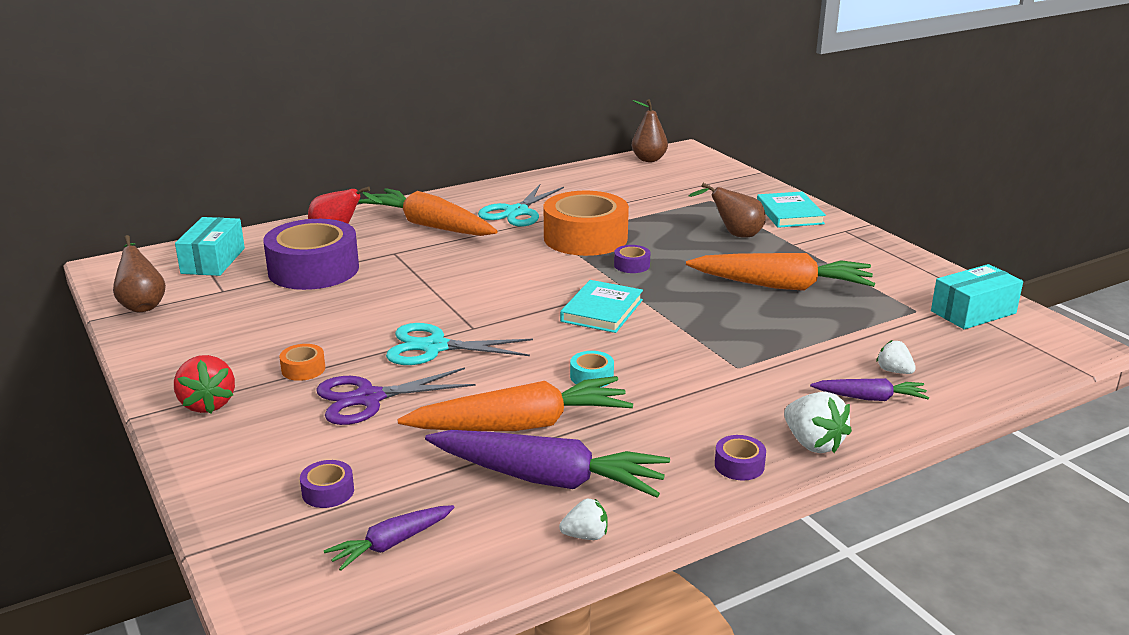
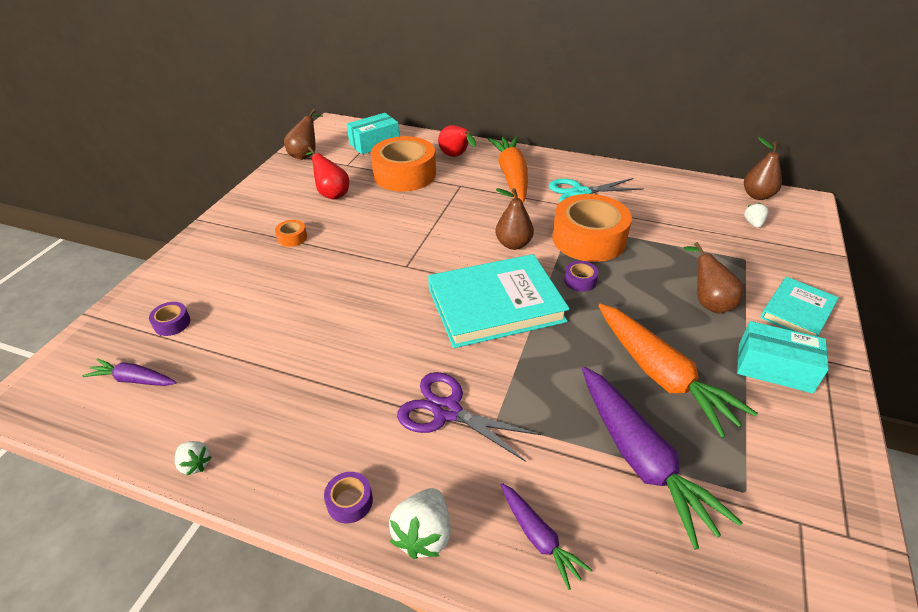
camera: 50 degrees right, 15 degrees up
red strawberry [174,355,235,414] -> none
purple tape [263,219,359,290] -> orange tape [371,136,436,192]
purple scissors [316,367,476,425] -> purple scissors moved to [397,372,541,462]
turquoise scissors [386,323,533,365] -> none
orange carrot [397,376,633,431] -> none
purple carrot [425,430,670,498] -> purple carrot moved to [582,367,743,549]
turquoise book [560,280,643,333] -> turquoise book [428,254,569,348], size x1.76
turquoise tape [570,351,614,387] -> none
white strawberry [877,340,916,374] -> white strawberry moved to [744,203,769,228]
turquoise box [931,264,1023,329] -> turquoise box moved to [737,321,829,393]
none -> red pear [306,146,349,200]
none -> brown pear [495,188,534,250]

